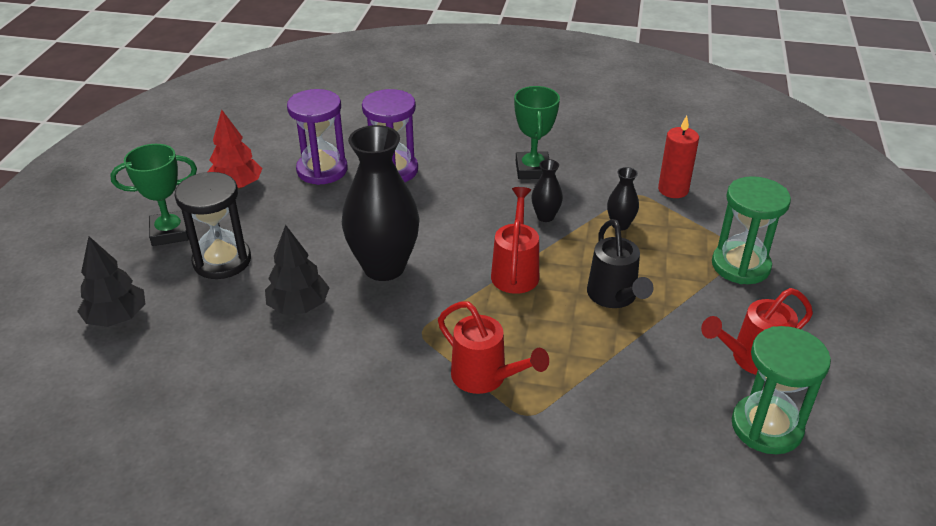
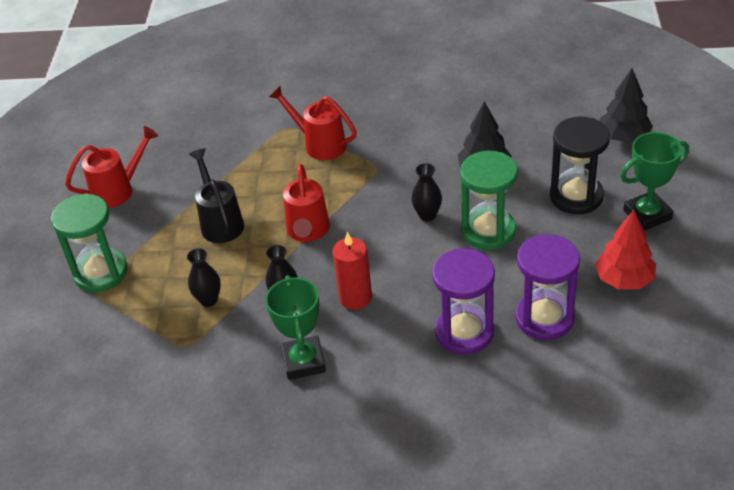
camera: 175 degrees right, 5 degrees up
black vase [342,125,420,281] -> black vase [411,163,442,221], size x0.44
red candle [658,116,699,198] -> red candle moved to [333,232,372,310]
green hourglass [732,326,831,454] -> green hourglass moved to [460,151,518,250]

